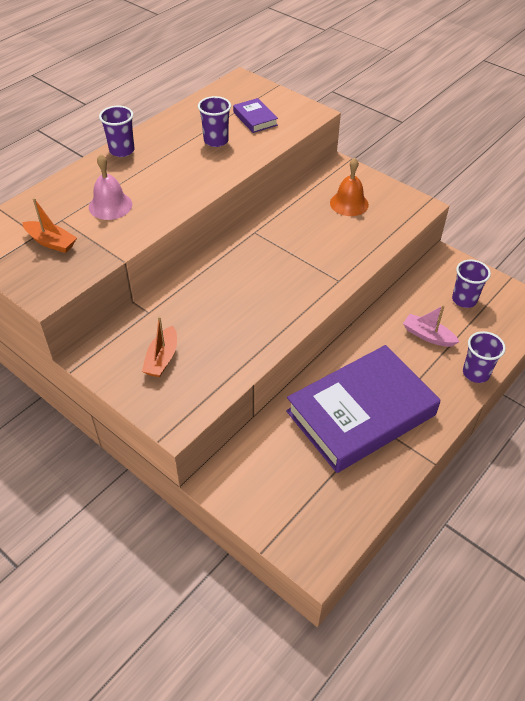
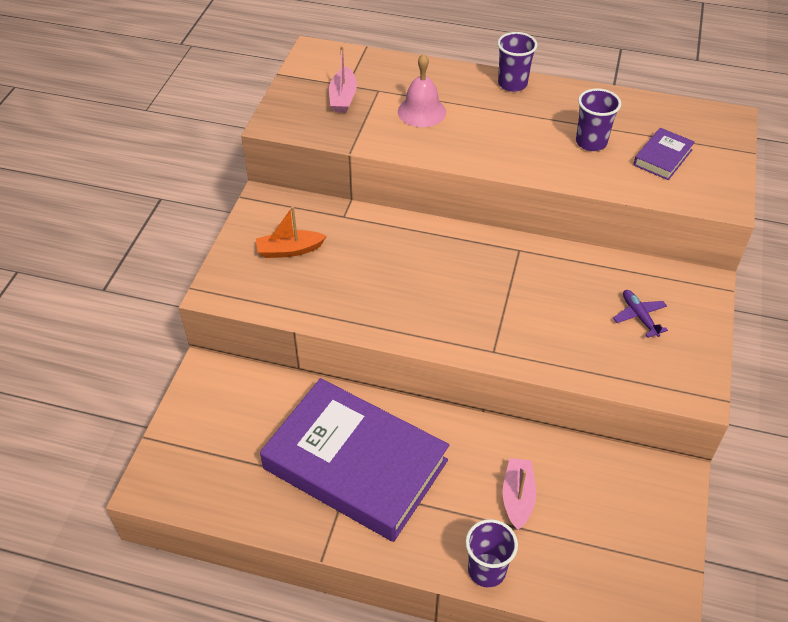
camera: 65 degrees right, 0 degrees up
orange boat [22,198,77,253] -> pink boat [329,46,357,113]
orange bell [330,158,369,216] -> purple plane [613,290,668,338]
purple cup [452,260,491,308] -> none

